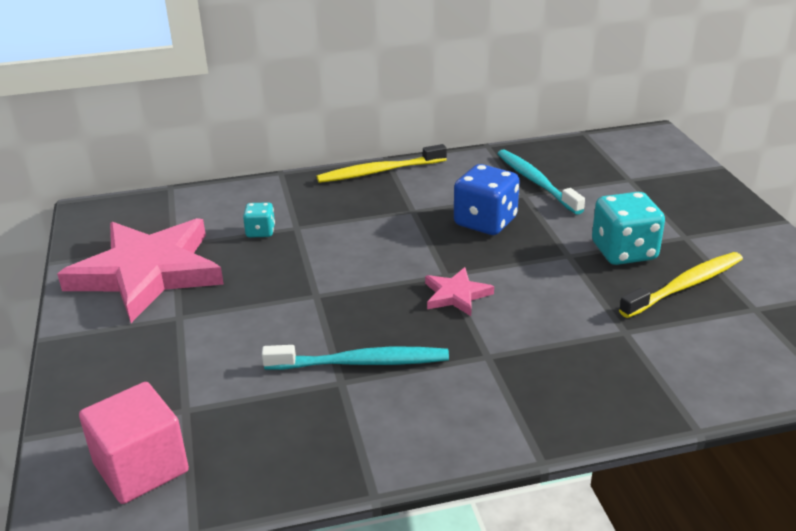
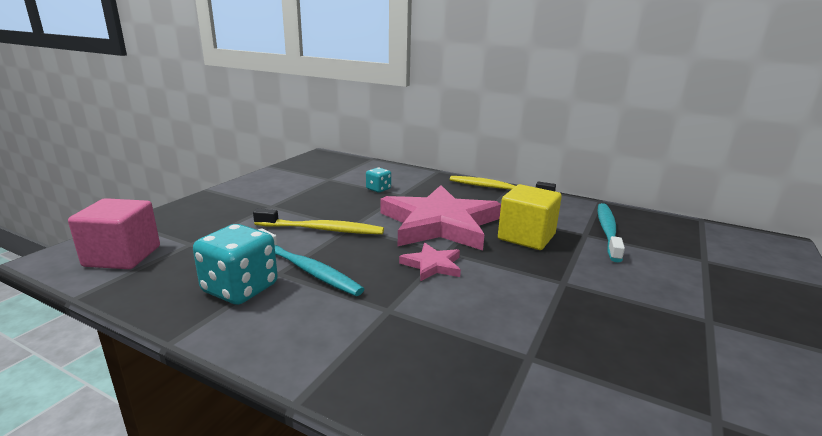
camera: 40 degrees right, 10 degrees down
pink star [57,218,224,323] -> pink star moved to [381,185,501,250]
blue dice [454,164,520,235] -> yellow cube [498,184,562,250]
turquoise dice [592,192,665,265] -> turquoise dice moved to [193,224,278,305]
yellow toothbrush [619,252,743,318] -> yellow toothbrush moved to [253,209,384,234]

